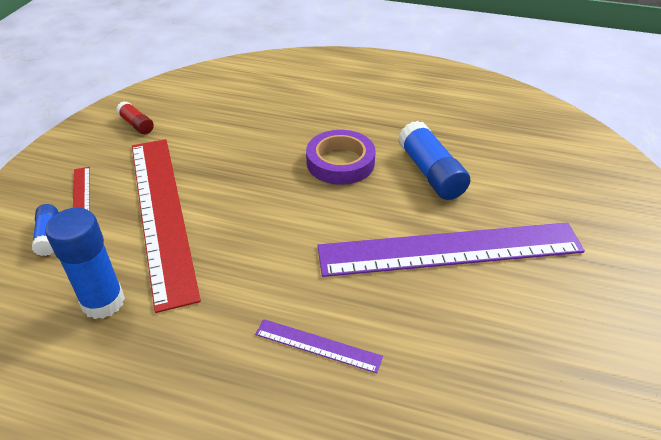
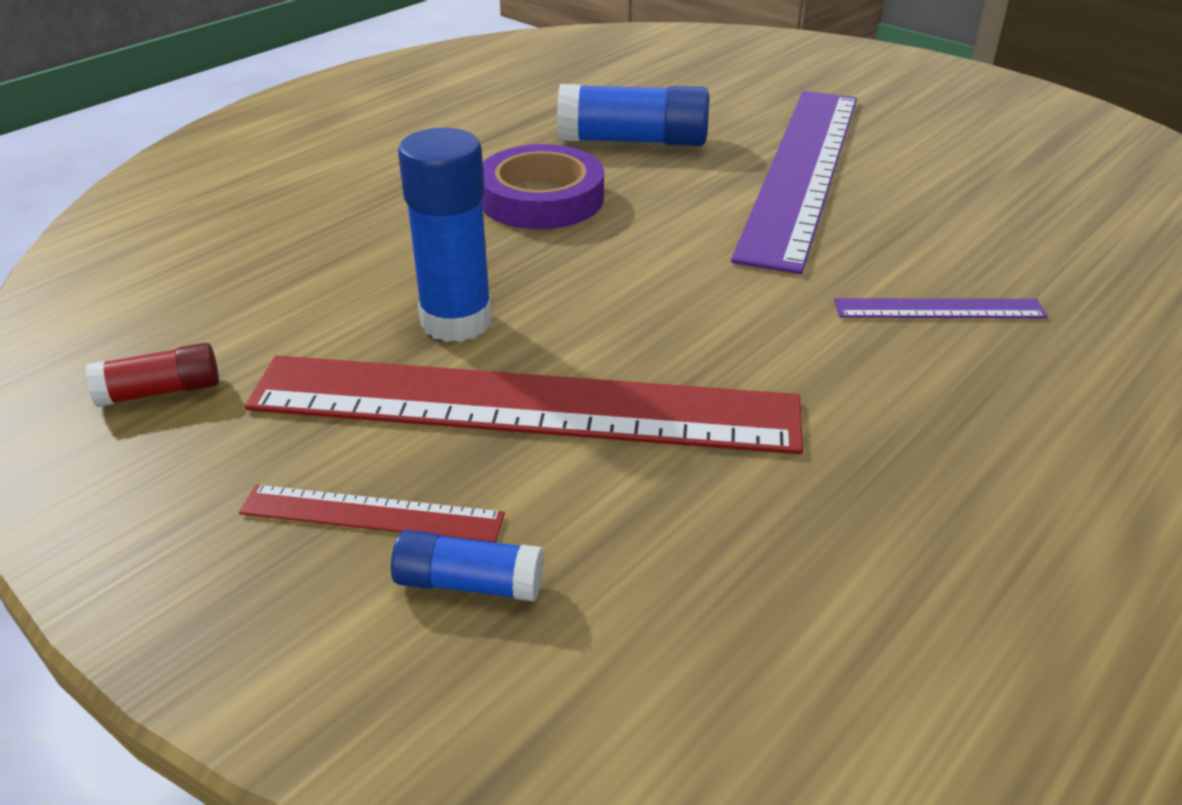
camera: 65 degrees left, 5 degrees down
blue glue stick [45,208,125,319] -> blue glue stick moved to [398,128,492,342]
purple ruler [255,319,383,373] -> purple ruler turned 45 degrees clockwise [834,298,1048,318]

